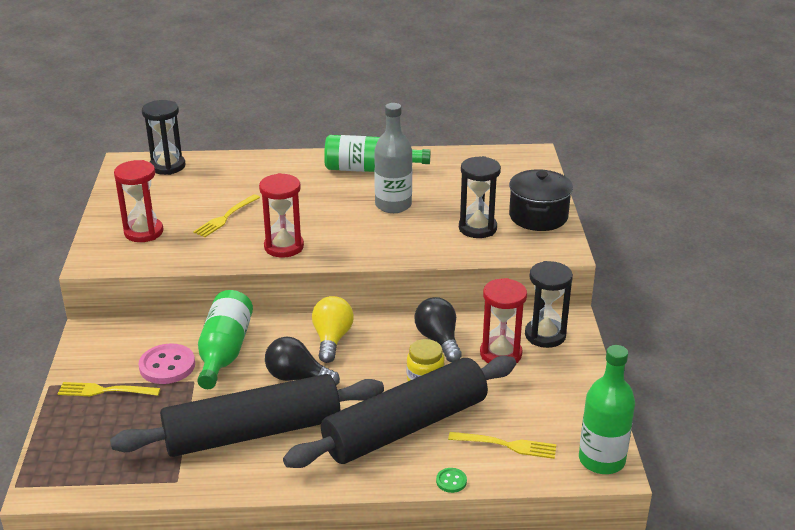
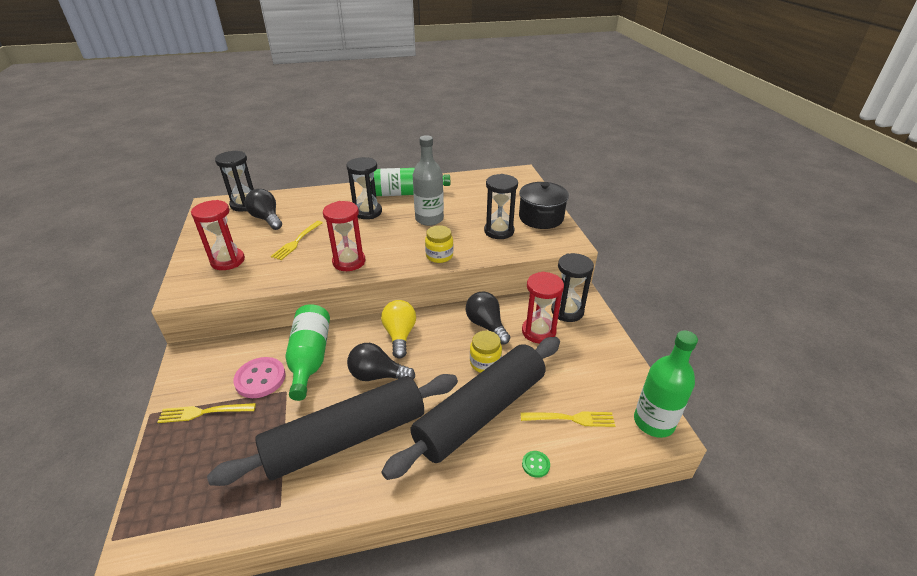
camera: 10 degrees left, 5 degrees up
none -> black light bulb [245,189,282,230]
none -> black hourglass [347,157,382,219]
none -> yellow jar [425,225,453,263]

